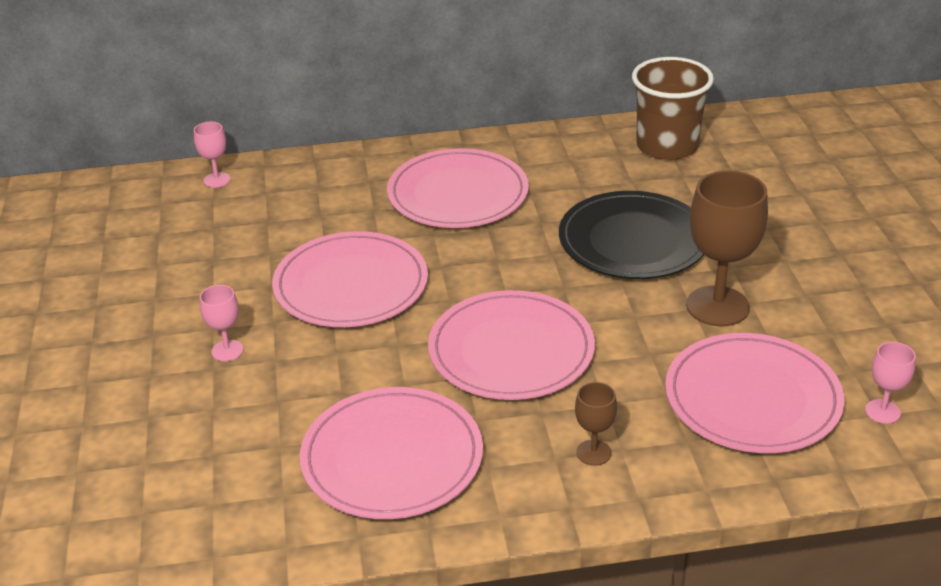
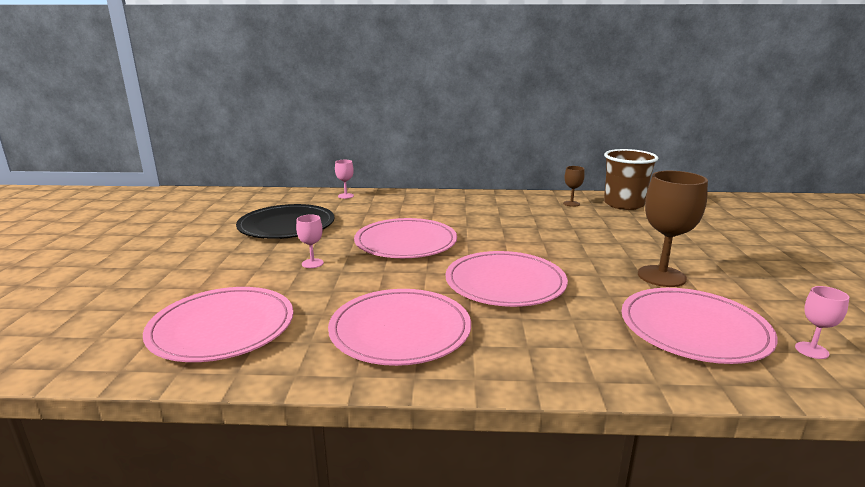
camera: 10 degrees right, 15 degrees down
pink plate [387,148,529,228] -> pink plate moved to [143,287,294,362]
black plate [559,191,704,279] -> black plate moved to [236,204,334,239]
brown goblet [575,382,617,466] -> brown goblet moved to [563,166,585,207]

